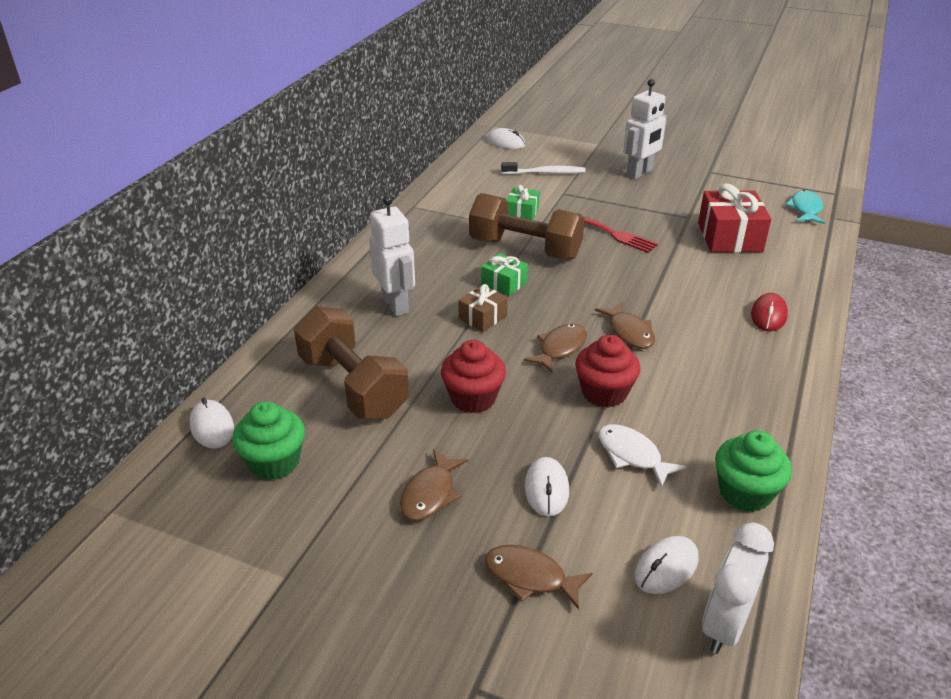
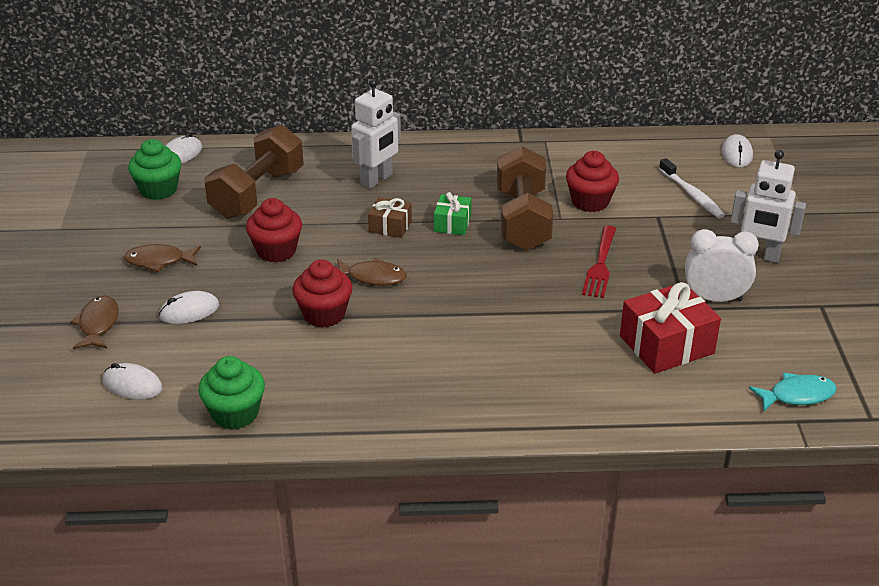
camera: 65 degrees right, 0 degrees up
green gift [506,185,540,220] -> red cupcake [566,151,619,212]
brown fish [595,302,655,349] -> none
white fish [599,424,686,488] -> none
white clock [702,523,774,654] -> white clock moved to [685,229,759,302]
red mouse [751,293,788,331] -> none

